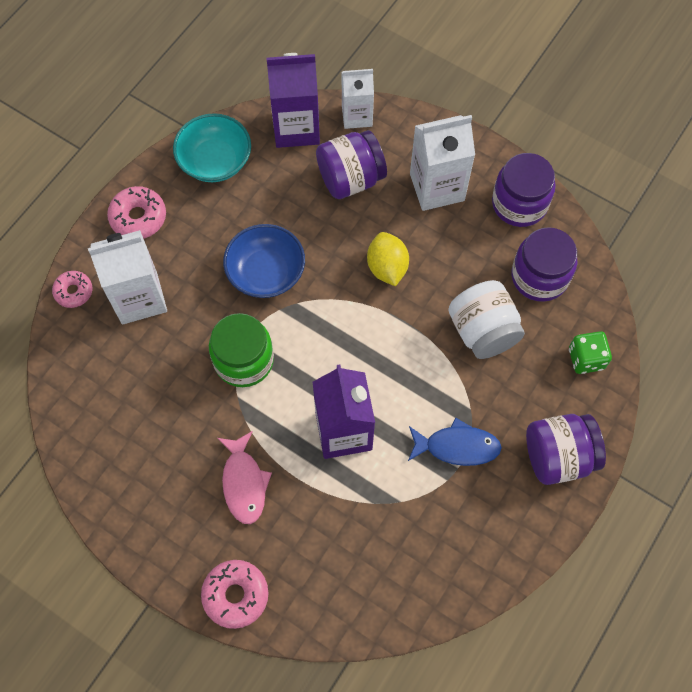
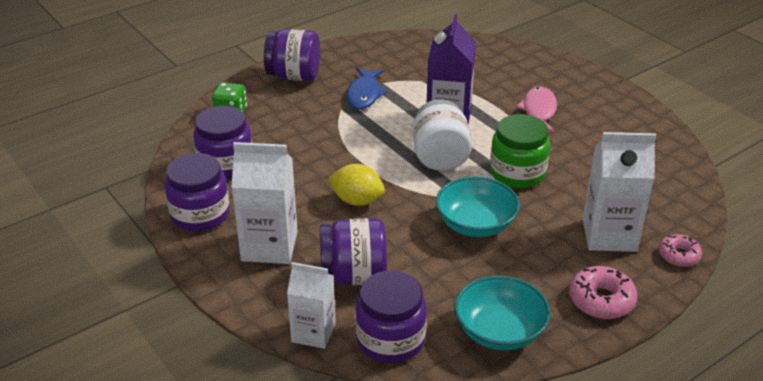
camera: 160 degrees left, 30 degrees down
pink donut [201,560,268,629] -> none
blue bowl [223,224,305,298] -> turquoise bowl [436,176,520,237]
purple carton [267,53,320,148] -> purple jar [356,271,427,363]
yellow lemon [367,232,409,286] -> yellow lemon turned 75 degrees counterclockwise [329,164,385,206]
blue fish [408,417,502,466] -> blue fish turned 105 degrees counterclockwise [346,68,388,109]
white jar [448,280,525,359] -> white jar moved to [413,99,472,171]

